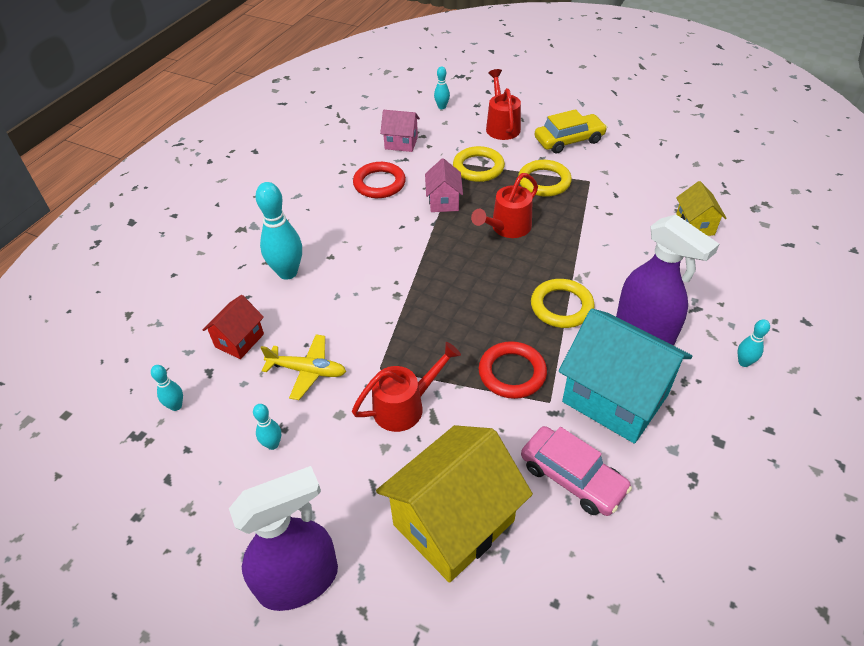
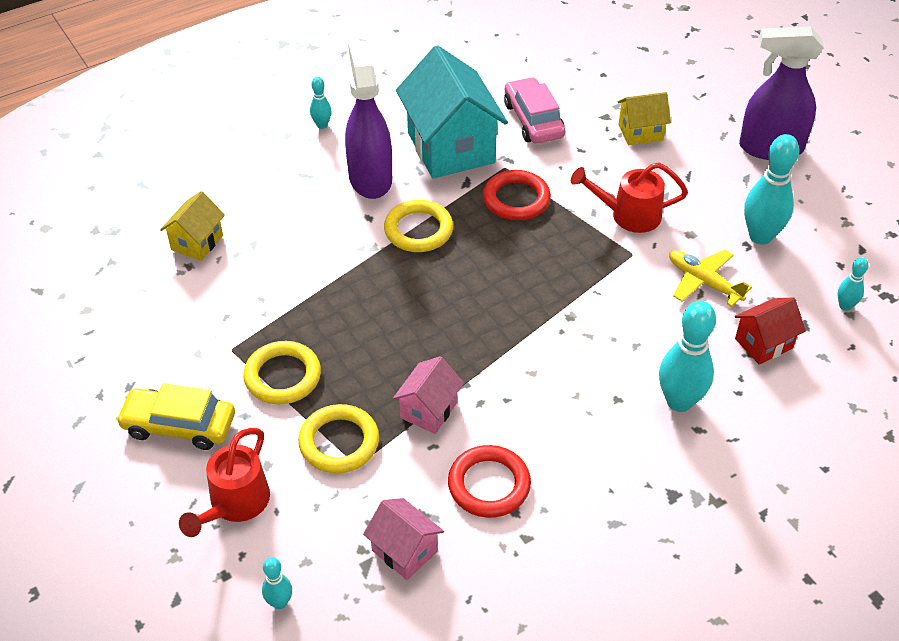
camera: 150 degrees left, 0 degrees up
turquoise bowling pin [253,404,281,450] -> turquoise bowling pin [744,134,799,245], size x2.00
yellow house [376,425,533,583] -> yellow house [617,92,671,145], size x0.50
red watering can [471,173,538,238] -> none

